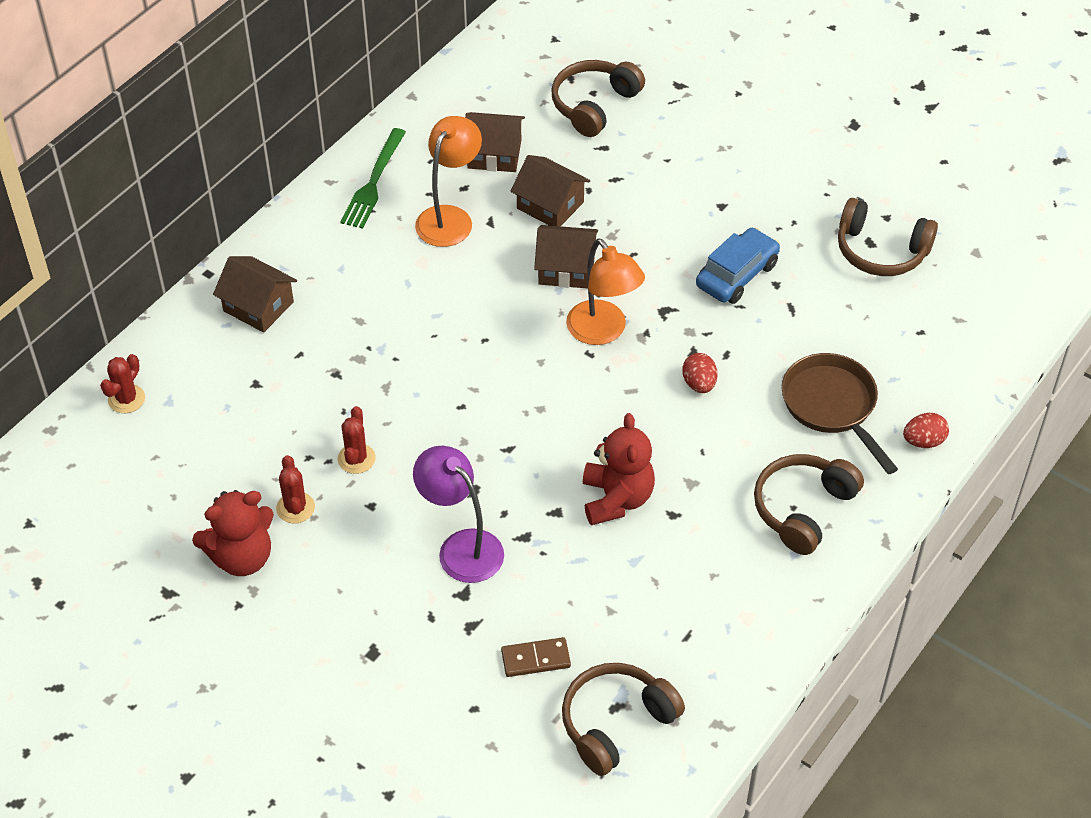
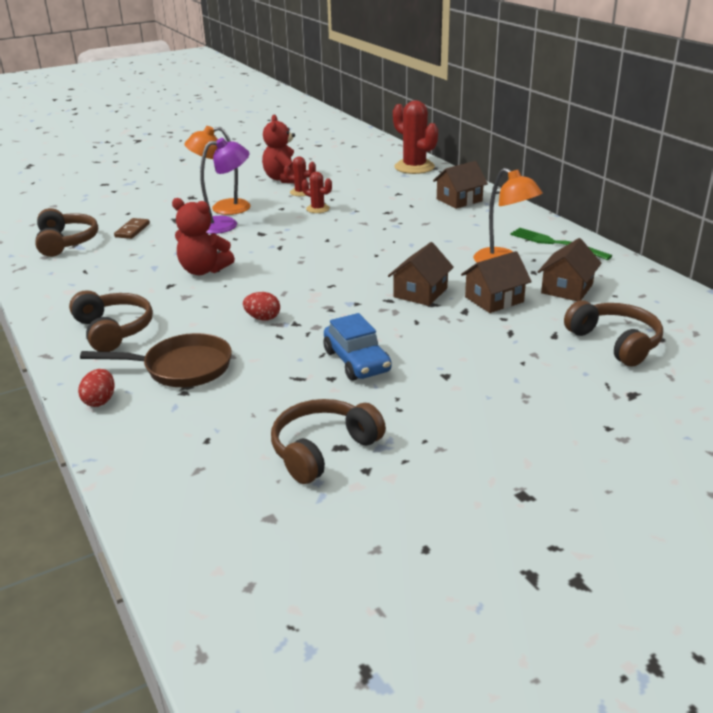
camera: 115 degrees right, 20 degrees down
red cactus [100,354,145,413] -> red cactus [393,100,438,174], size x1.92
orange lamp [566,238,645,345] -> orange lamp moved to [185,126,251,215]

